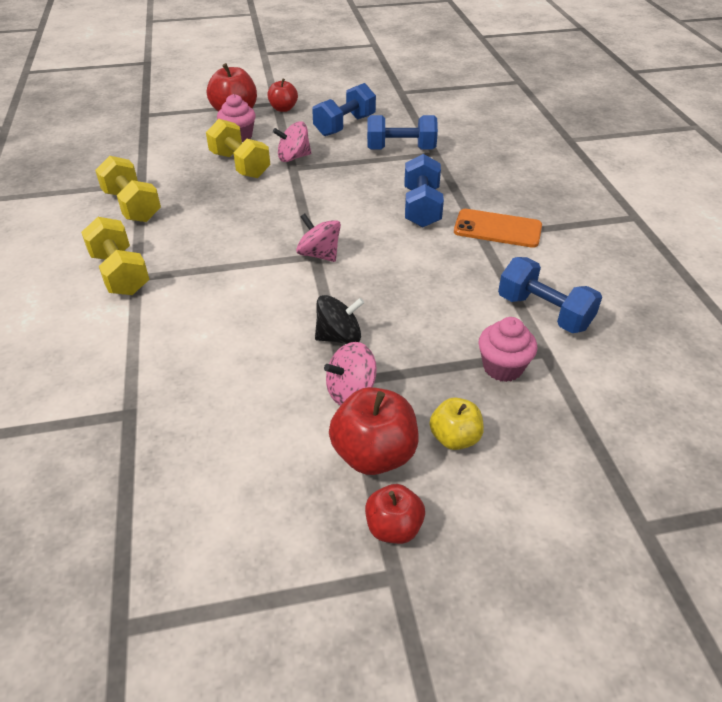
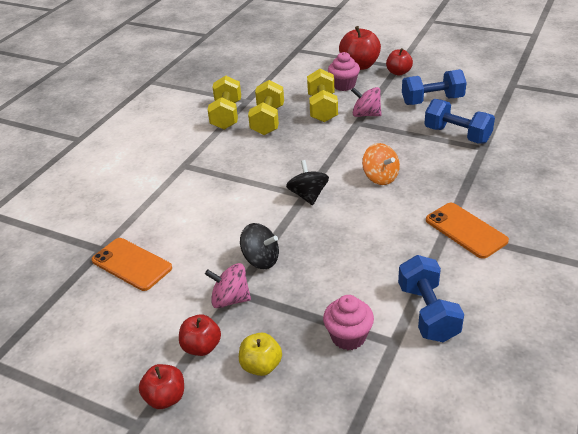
camera: 40 degrees right, 5 degrees down
yellow dumbbell [81,217,150,295] -> yellow dumbbell moved to [248,80,284,135]
pink spinning top [296,213,341,262] -> black spinning top [286,160,329,205]
red apple [329,387,419,475] -> red apple [179,314,221,356], size x0.62
blue dumbbell [404,154,444,227] -> none
none -> orange phone [92,238,172,291]
none -> orange spinning top [362,143,400,185]

